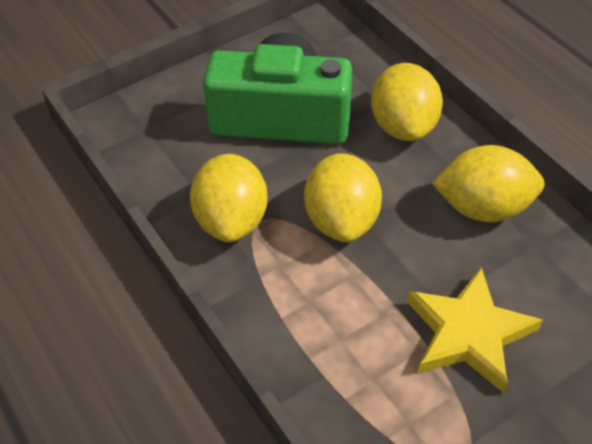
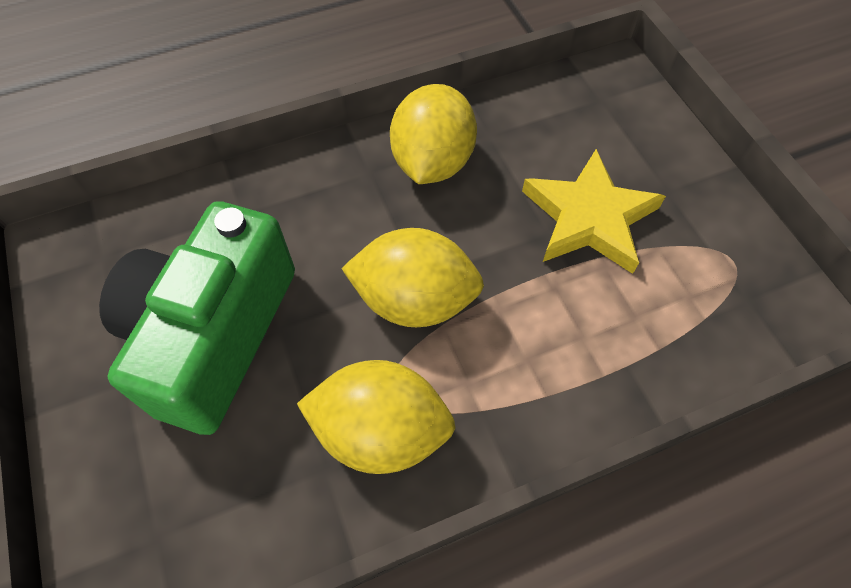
camera: 80 degrees left, 10 degrees up
yellow lemon [371,63,443,141] -> none

